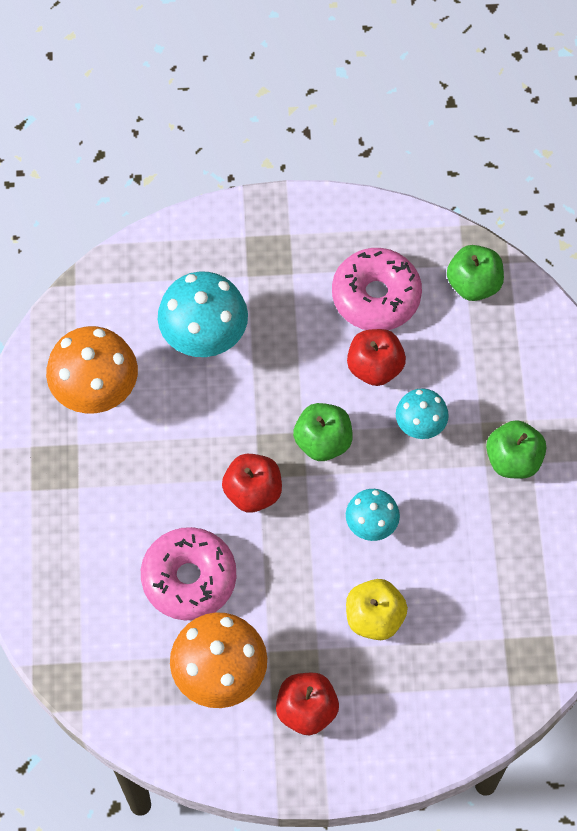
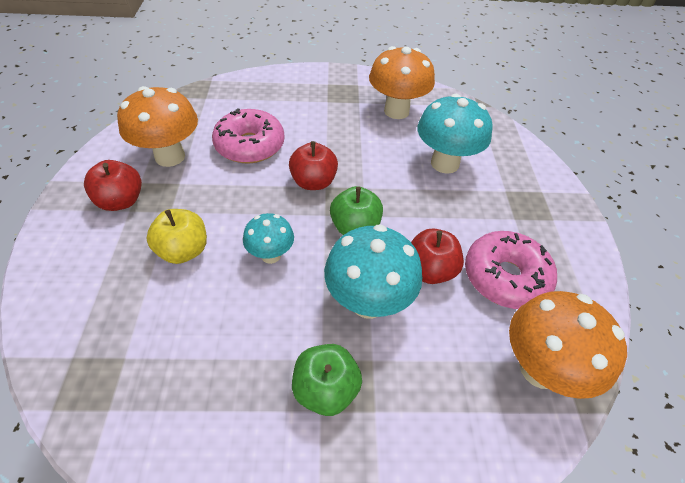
camera: 90 degrees right, 15 degrees down
turquoise mushroom [396,388,449,439] -> turquoise mushroom [324,224,422,319], size x1.73
green apple [447,245,504,301] -> orange mushroom [509,291,627,399]

